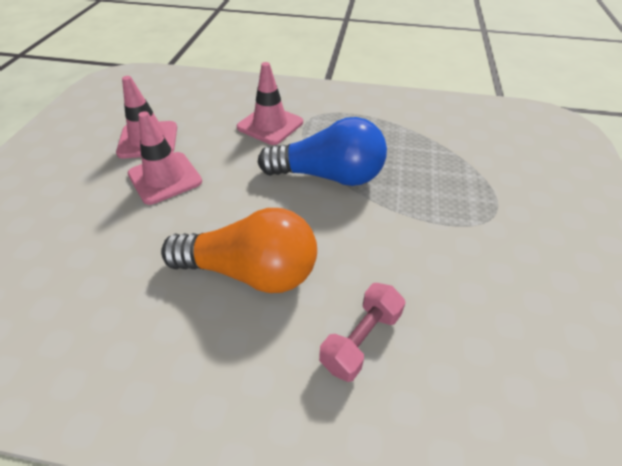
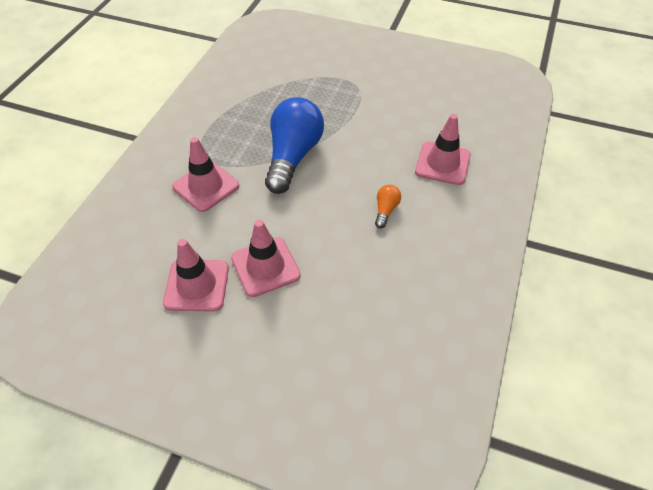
camera: 80 degrees left, 5 degrees up
orange light bulb [161,208,317,293] -> orange light bulb [375,185,401,228], size x0.42
pink dumbbell [319,283,405,382] -> pink traffic cone [415,114,471,185]

